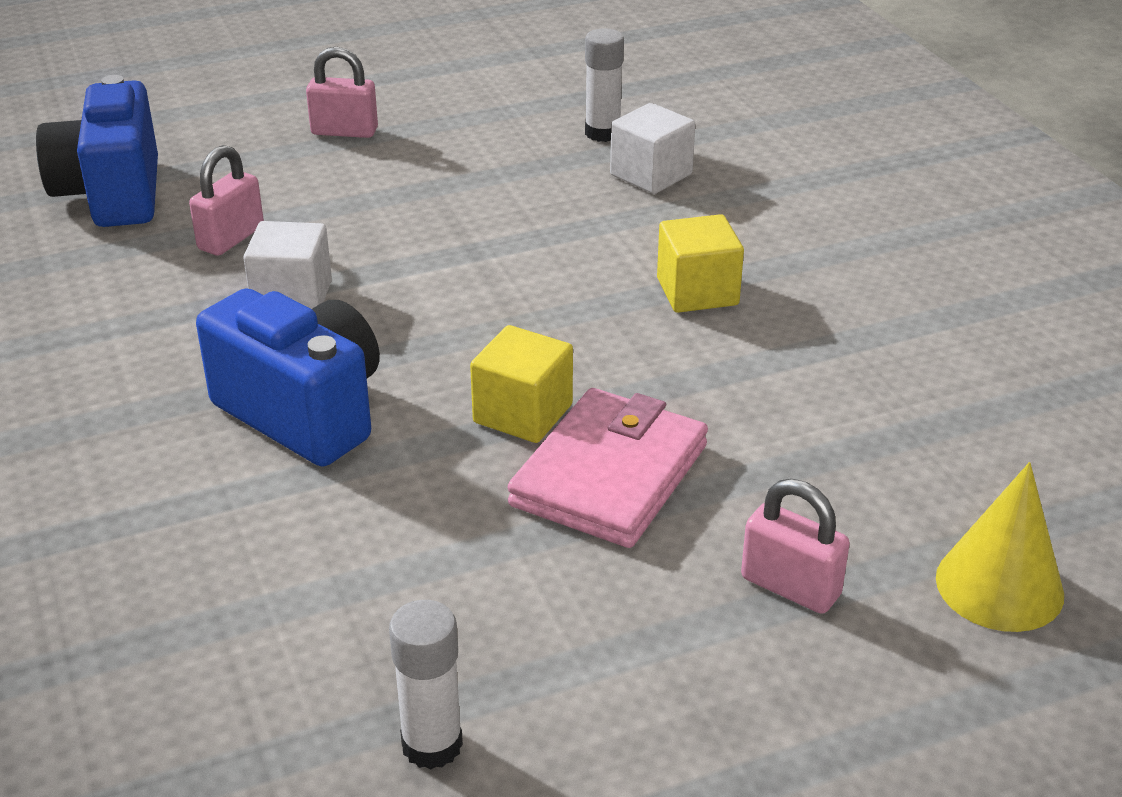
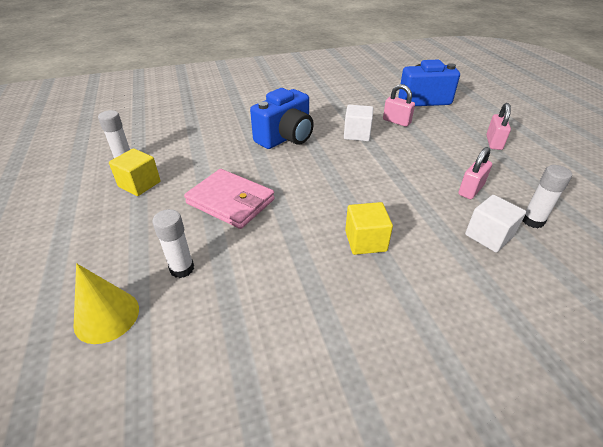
camera: 95 degrees right, 5 degrees up
yellow cube [470,325,573,443] -> yellow cube moved to [109,148,161,196]
pink padlock [741,479,850,614] -> pink padlock moved to [458,147,492,199]
none -> white glue stick [152,209,194,278]

